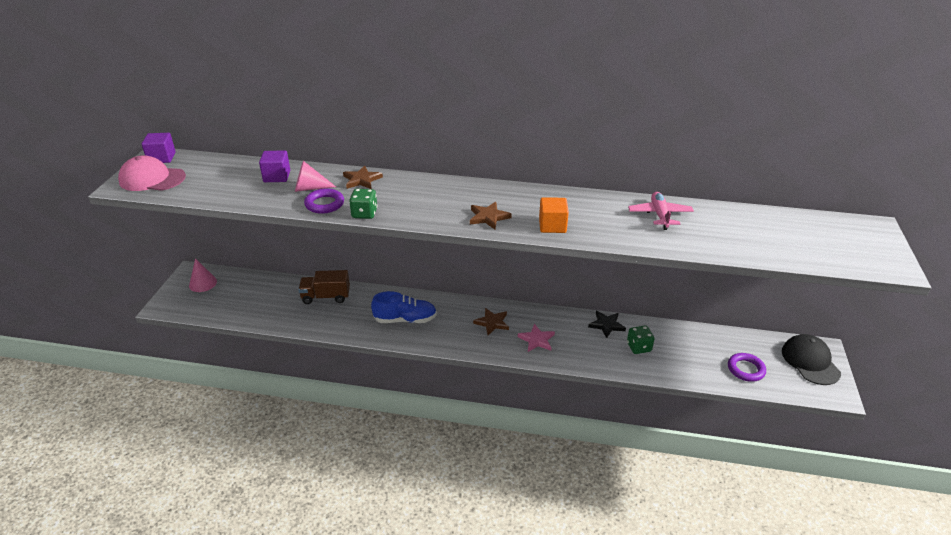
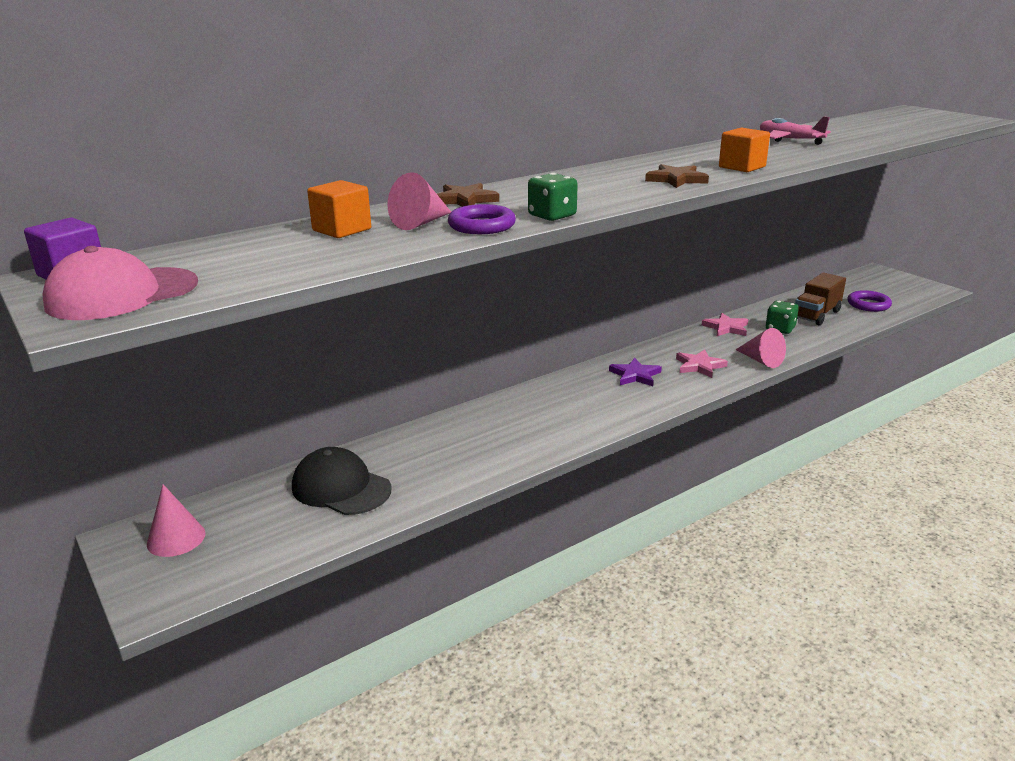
camera: 45 degrees left, 10 degrees down
purple cube [259,150,290,182] -> orange cube [307,180,371,238]
brown truck [298,270,350,304] -> brown truck moved to [795,272,846,325]
blue shoe [371,291,437,323] -> none
brown star [473,308,509,335] -> purple star [609,358,662,386]
black star [588,311,626,338] -> pink star [702,313,748,336]
black cap [782,334,841,385] -> black cap moved to [292,447,391,515]
none -> pink cone [736,328,786,368]

